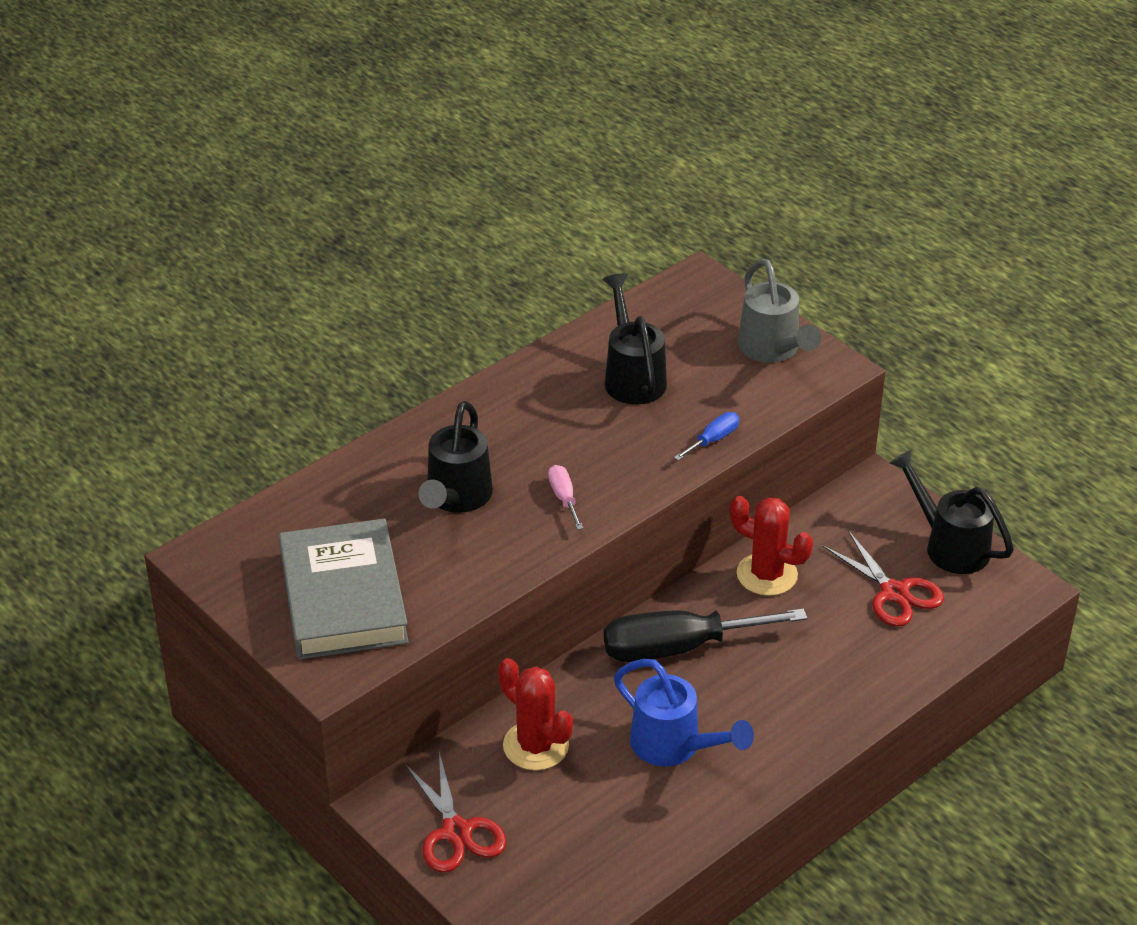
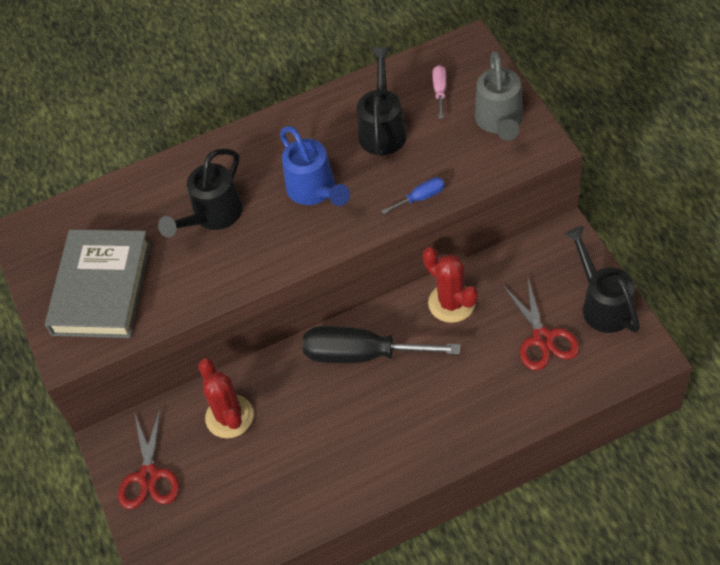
camera: 25 degrees right, 15 degrees up
pink screwdriver [548,465,584,530] -> pink screwdriver moved to [432,65,447,119]
blue watering can [614,659,754,767] -> blue watering can moved to [280,126,350,206]

